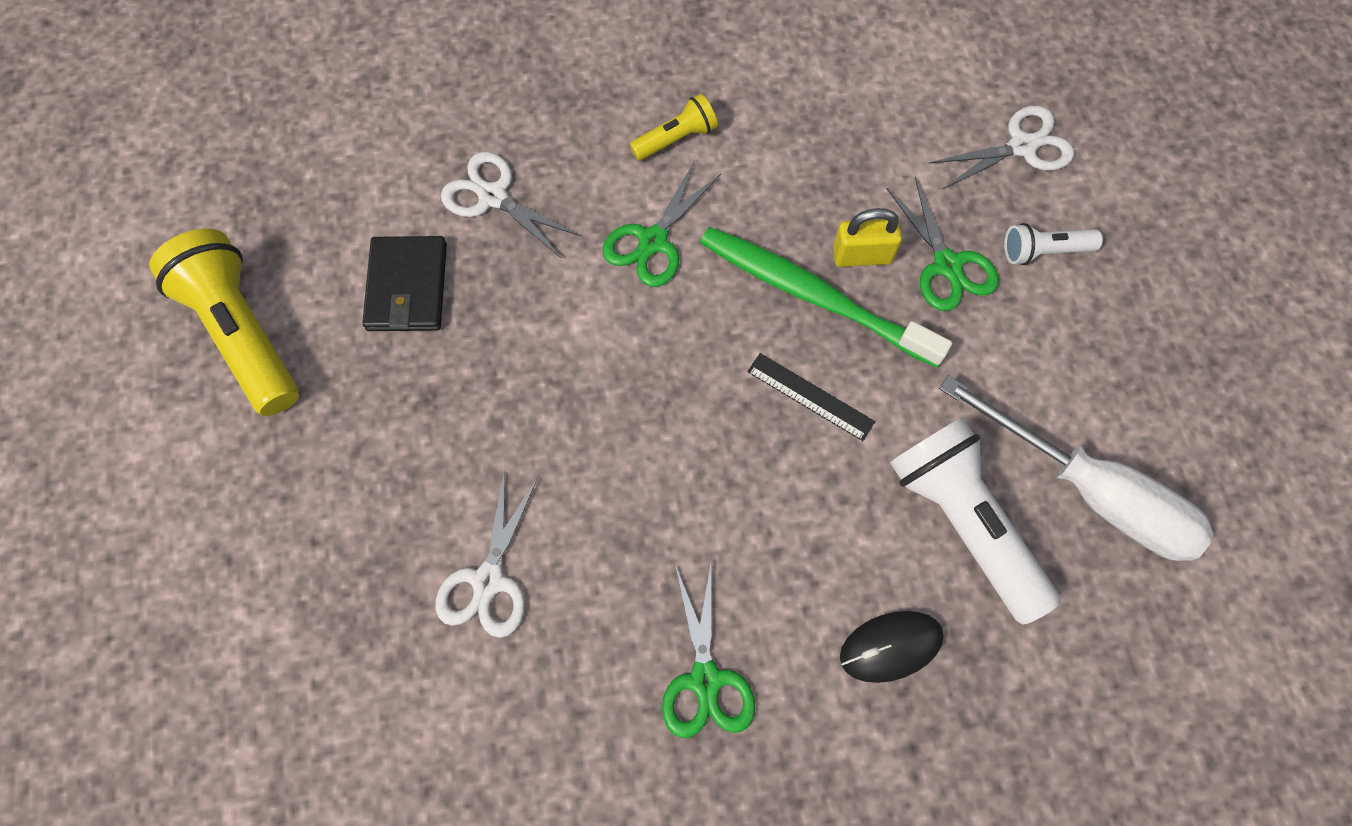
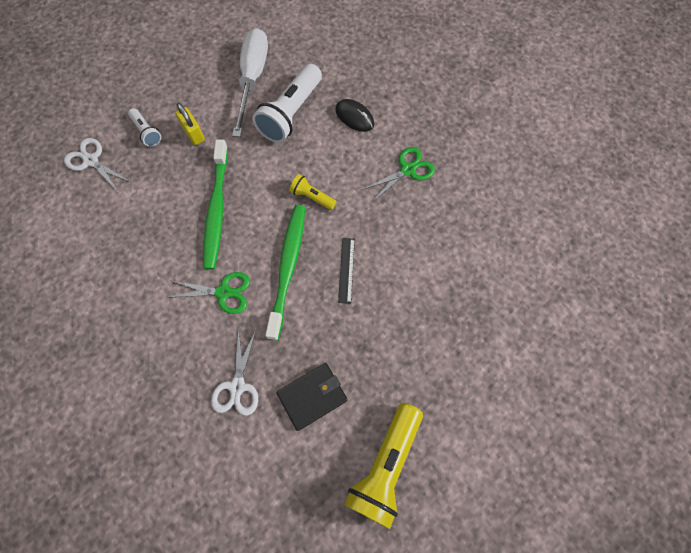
camera: 120 degrees left, 0 degrees up
white scissors [435,470,538,638] -> none
yellow flashlight [630,94,718,161] -> yellow flashlight moved to [289,174,337,210]
black ruler [747,353,875,441] -> black ruler moved to [338,238,355,304]
yellow padlock [833,208,902,267] -> yellow padlock moved to [175,103,205,145]
green scissors [887,177,999,311] -> none
none -> green toothbrush [265,205,305,340]

